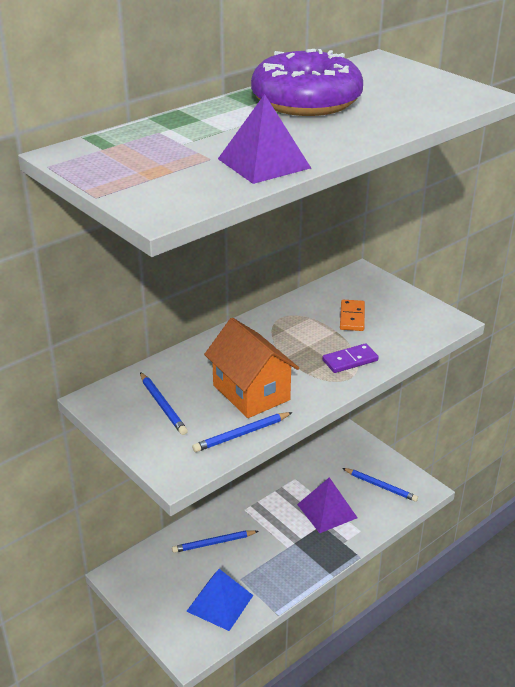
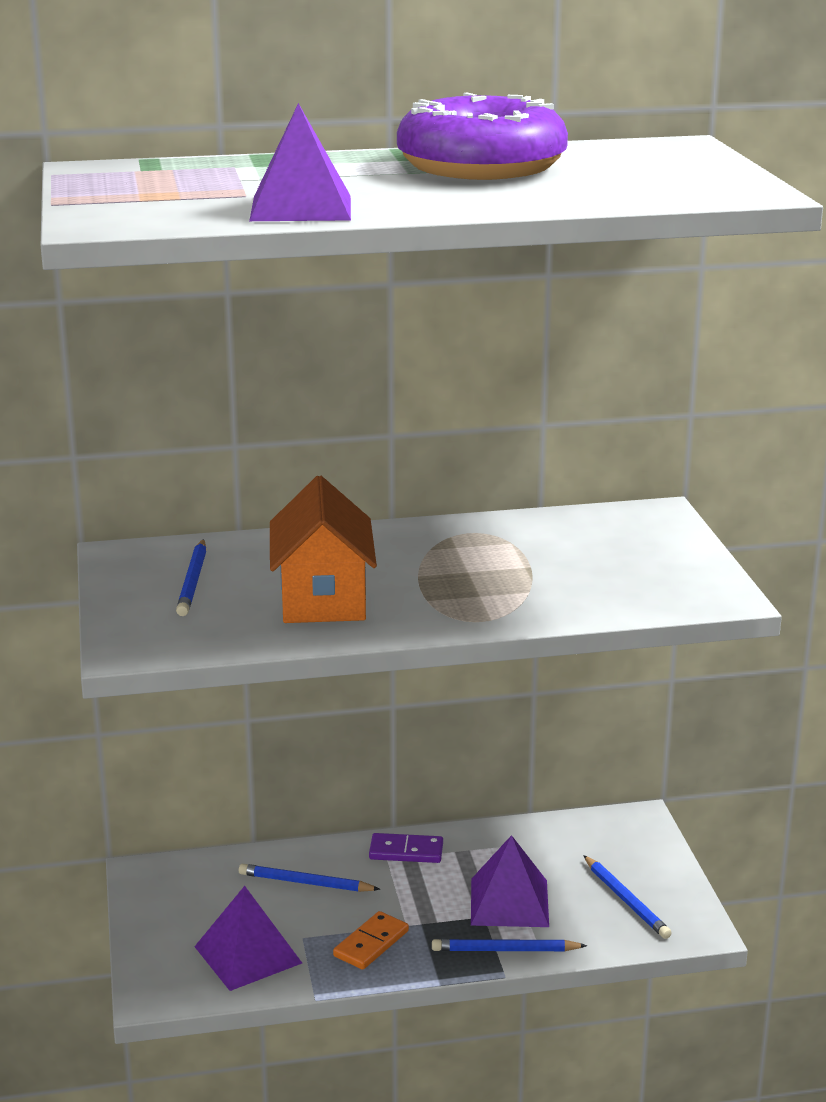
camera: 30 degrees right, 10 degrees down
blue pyramid [186,569,253,631] -> purple pyramid [194,886,302,991]
blue pencil [192,412,293,452] -> blue pencil moved to [432,939,587,951]
purple domino [322,343,379,373] -> purple domino moved to [369,833,443,863]
orange domino [340,300,365,331] -> orange domino moved to [333,911,409,970]

